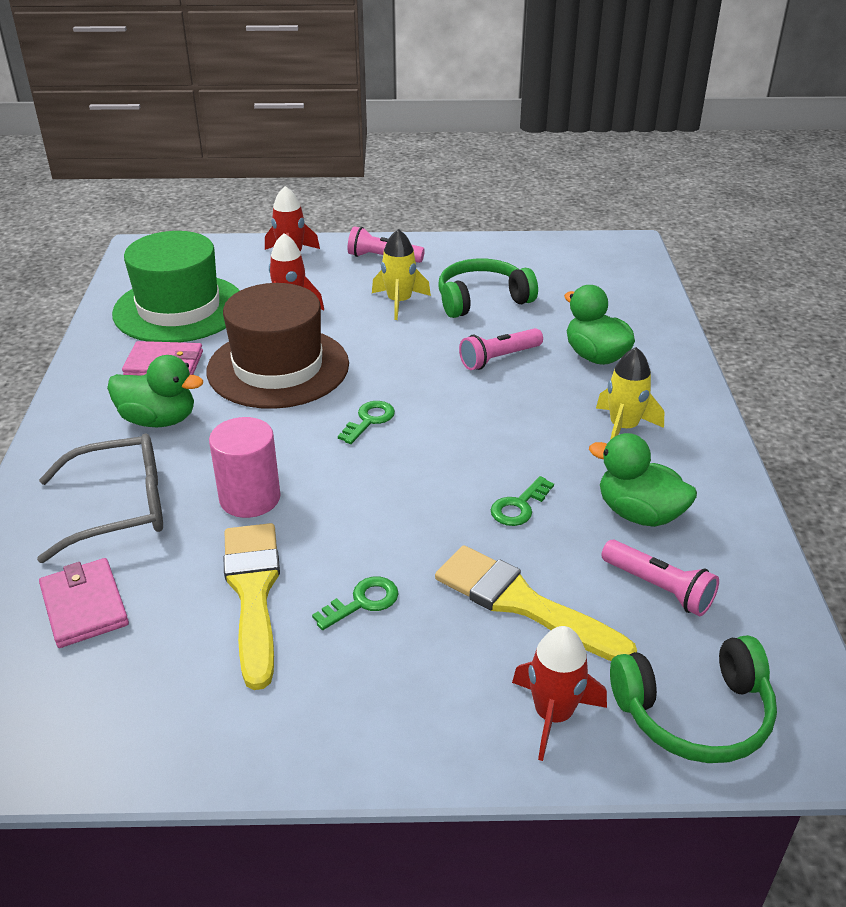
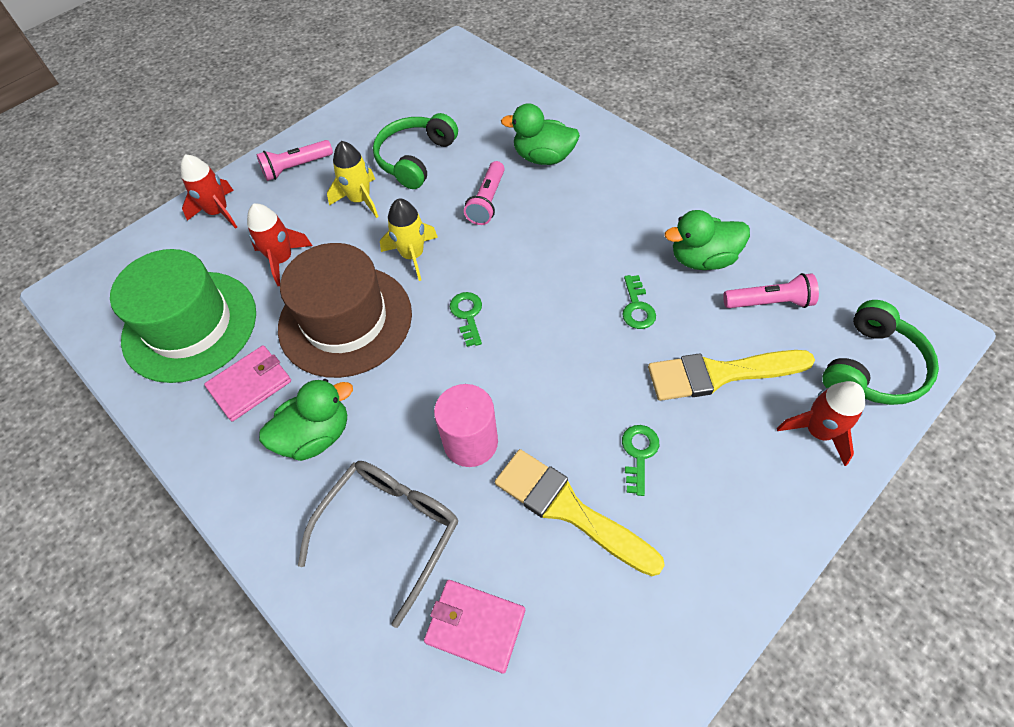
camera: 40 degrees left, 20 degrees up
yellow rocket [596,347,664,440] -> yellow rocket moved to [380,198,438,281]

